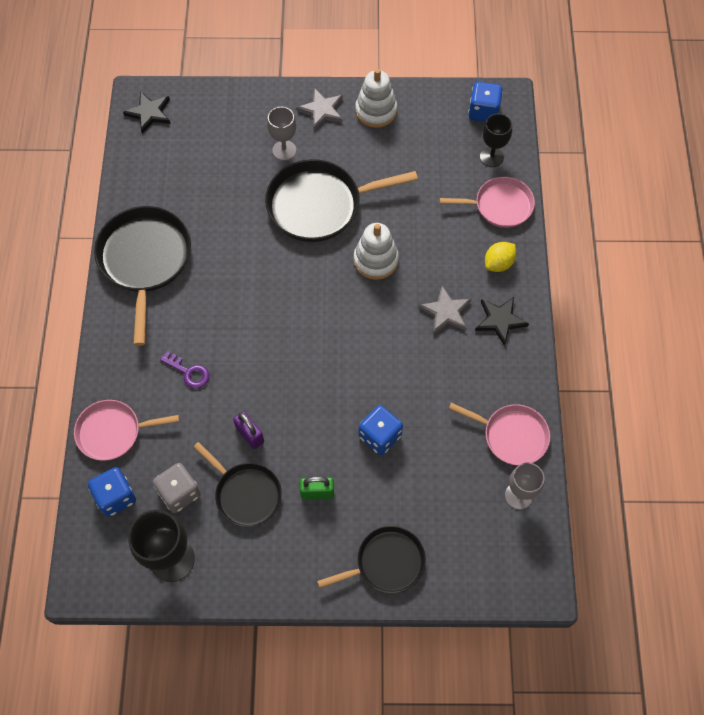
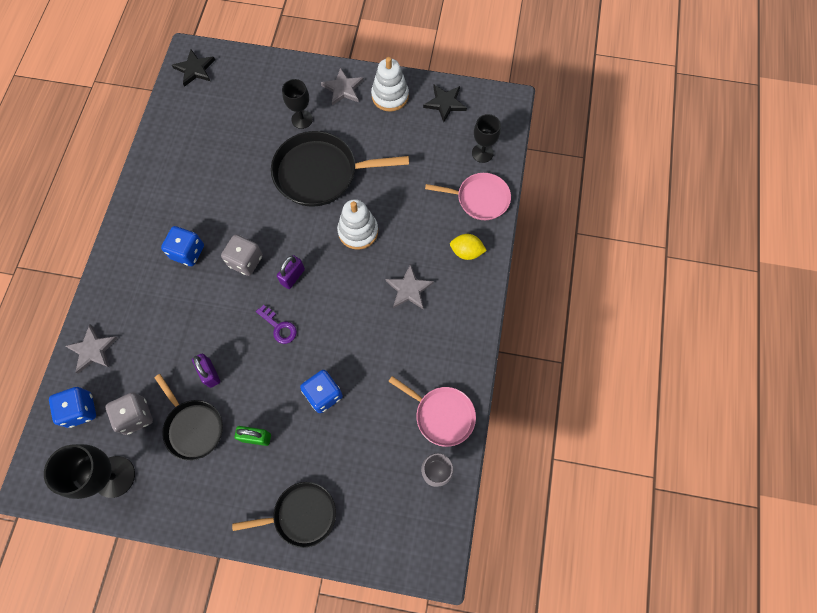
camera: 10 degrees right, 5 degrees up
pink pan [74,400,180,461] -> grey star [66,324,117,374]
black pan [94,206,191,346] -> none
purple key [160,351,209,389] -> purple key moved to [256,305,297,344]
grey goblet [267,107,296,161] -> black goblet [282,79,313,129]
blue dice [468,82,503,122] -> blue dice moved to [161,226,204,266]
black star [475,297,529,346] -> black star moved to [423,85,467,122]
yellow lemon [485,242,516,272] -> yellow lemon turned 45 degrees clockwise [450,234,487,260]
none -> grey dice [221,234,263,276]
none -> purple padlock [277,255,305,289]

